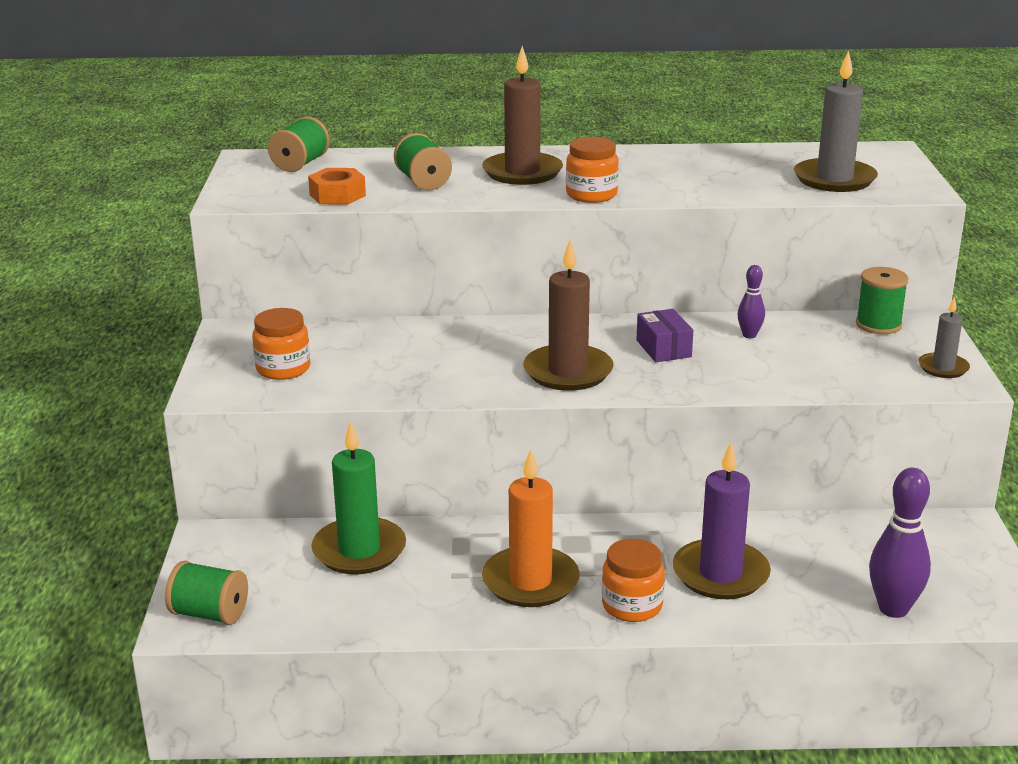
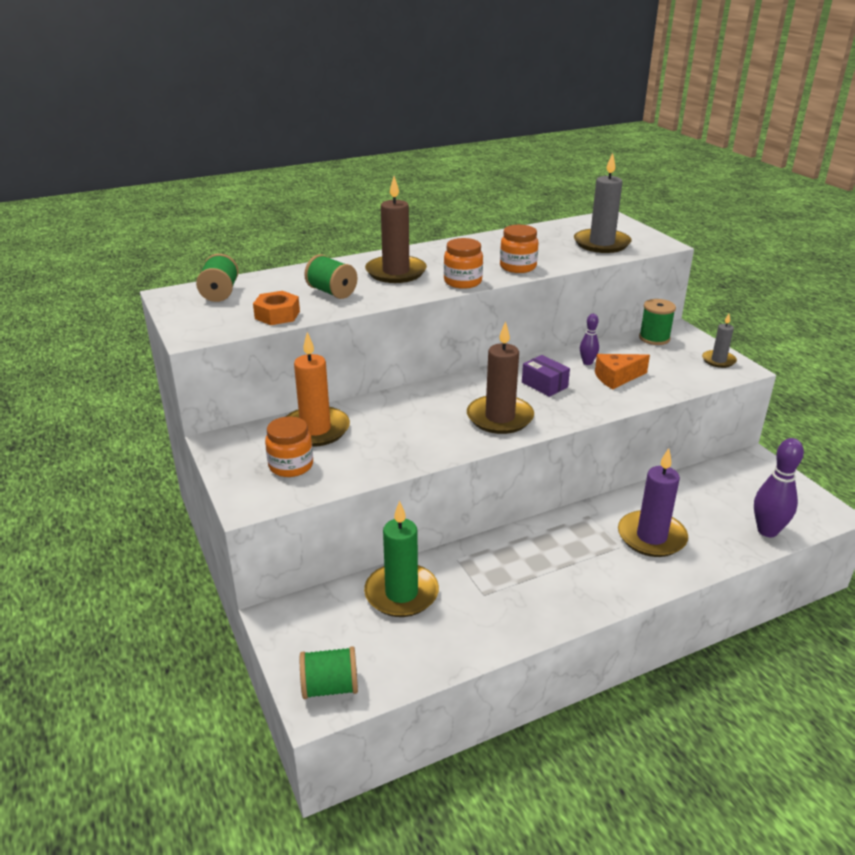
camera: 25 degrees left, 5 degrees up
orange candle [482,449,580,607] -> orange candle moved to [286,332,350,447]
orange jar [602,538,665,622] -> orange jar moved to [500,225,538,273]
none -> orange cheese [595,354,650,389]

